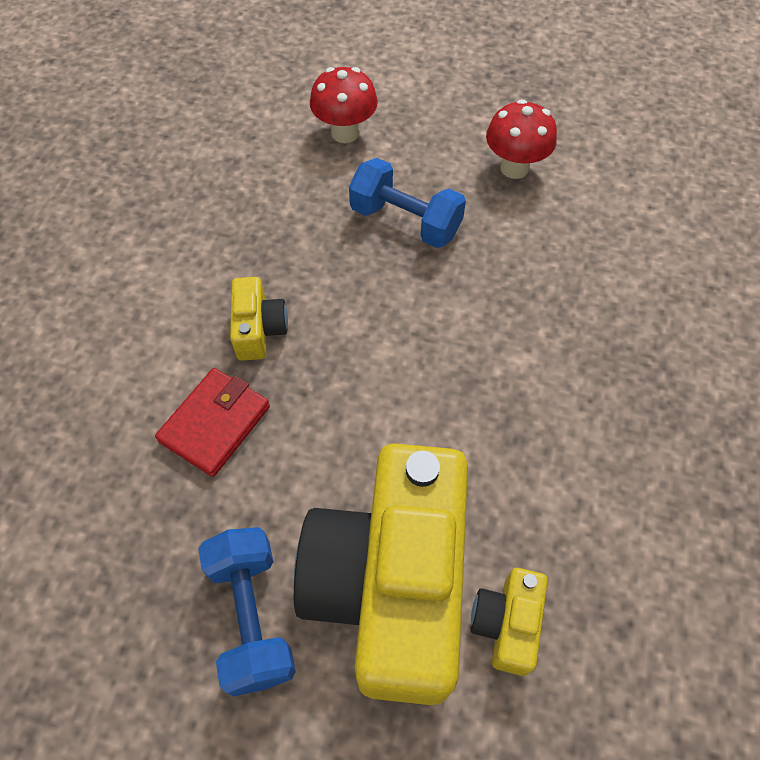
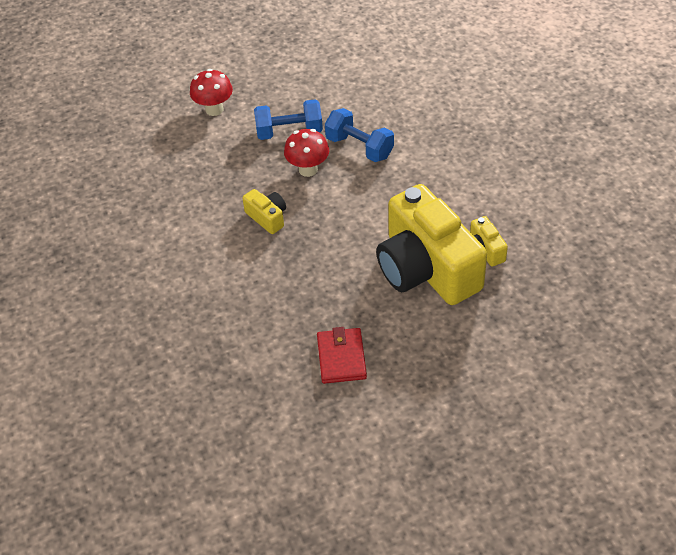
camera: 35 degrees left, 10 degrees down
red wallet [155,368,270,477] -> red wallet moved to [317,327,367,384]
blue dumbbell [198,527,296,697] -> blue dumbbell moved to [325,108,394,162]
red mushroom [486,99,557,179] -> red mushroom moved to [284,129,329,177]

